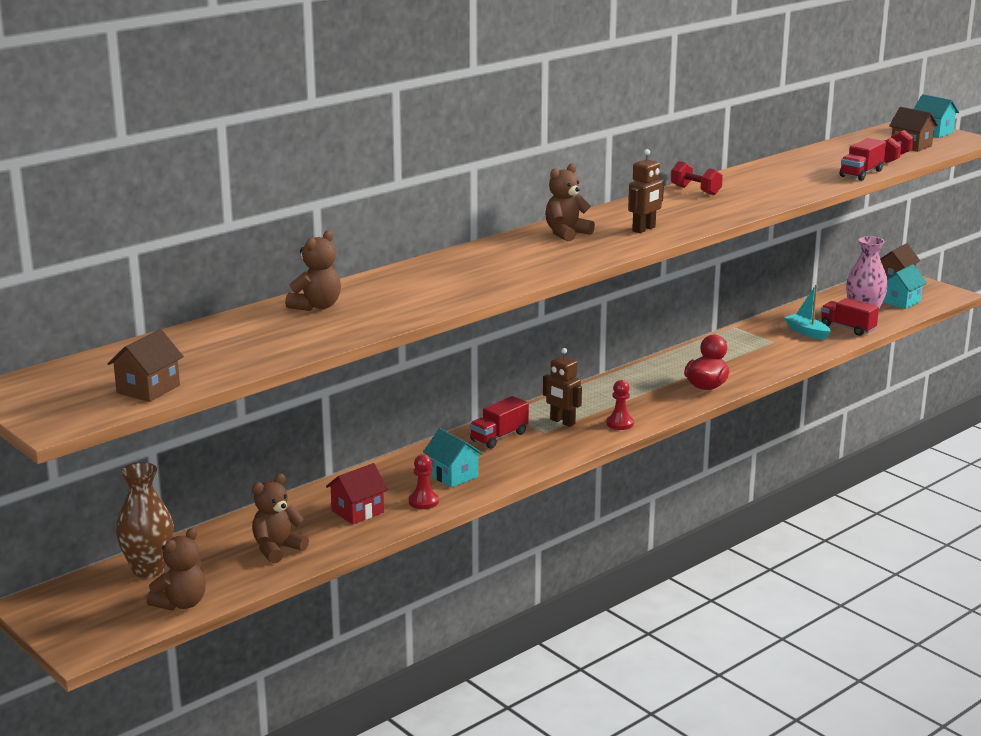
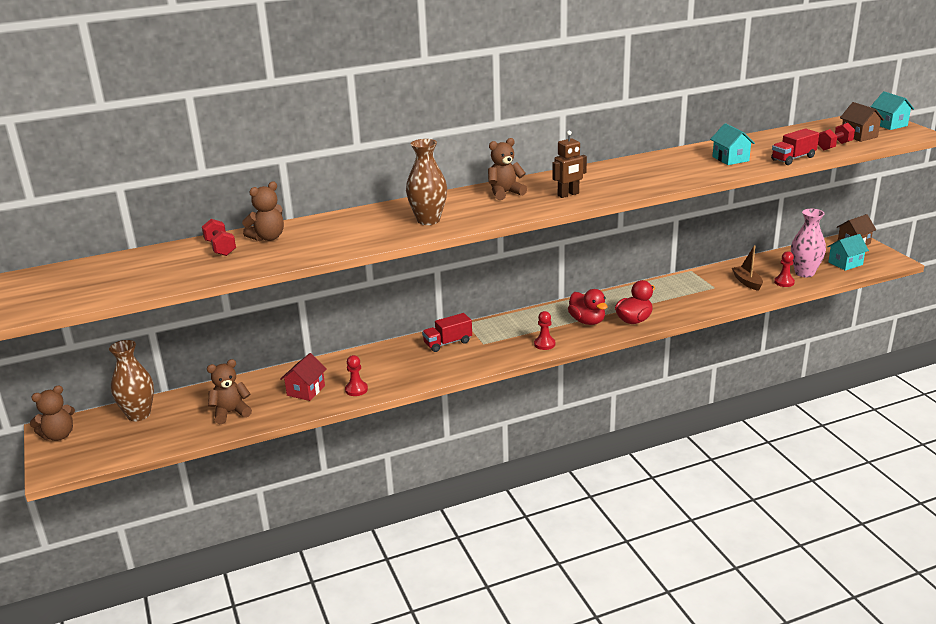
camera: 20 degrees right, 5 degrees up
brown house [107,329,184,402] -> none
brown teddy bear [147,528,206,611] -> brown teddy bear moved to [30,385,75,441]
red house [326,463,388,524] -> red house turned 45 degrees counterclockwise [281,353,327,401]
turquoise house [423,428,483,488] -> turquoise house moved to [710,123,755,165]
brown robot [543,348,582,427] -> none
red dumbbell [671,161,723,195] -> red dumbbell moved to [202,219,236,256]
turquoise boat [784,285,831,340] -> brown boat [732,245,763,291]
red truck [821,298,879,336] -> red pawn [774,251,795,287]
none -> brown vase [406,139,447,225]
none -> red duck [568,289,607,325]

